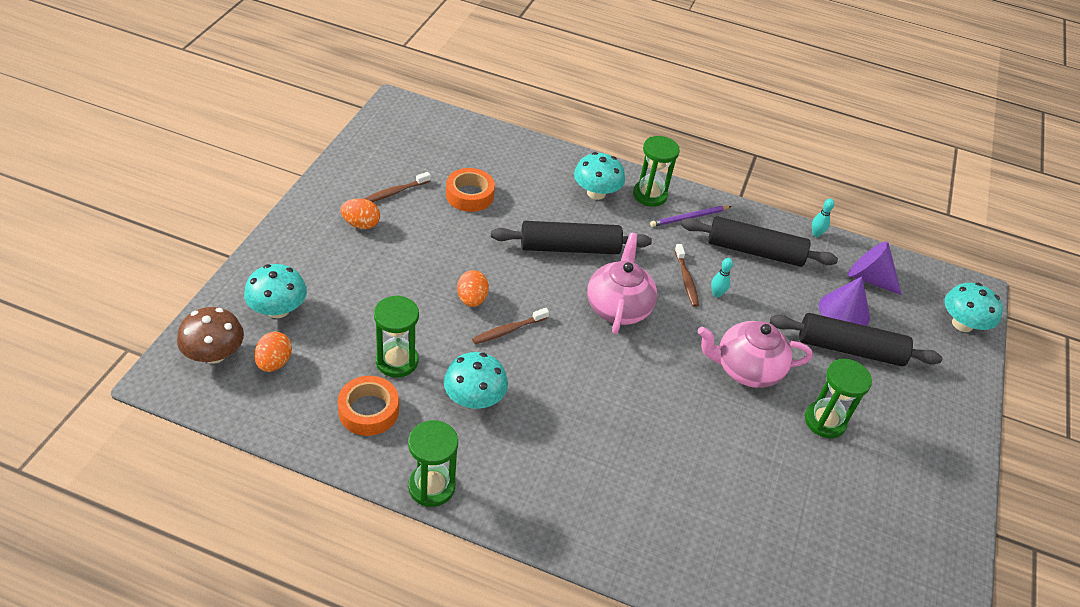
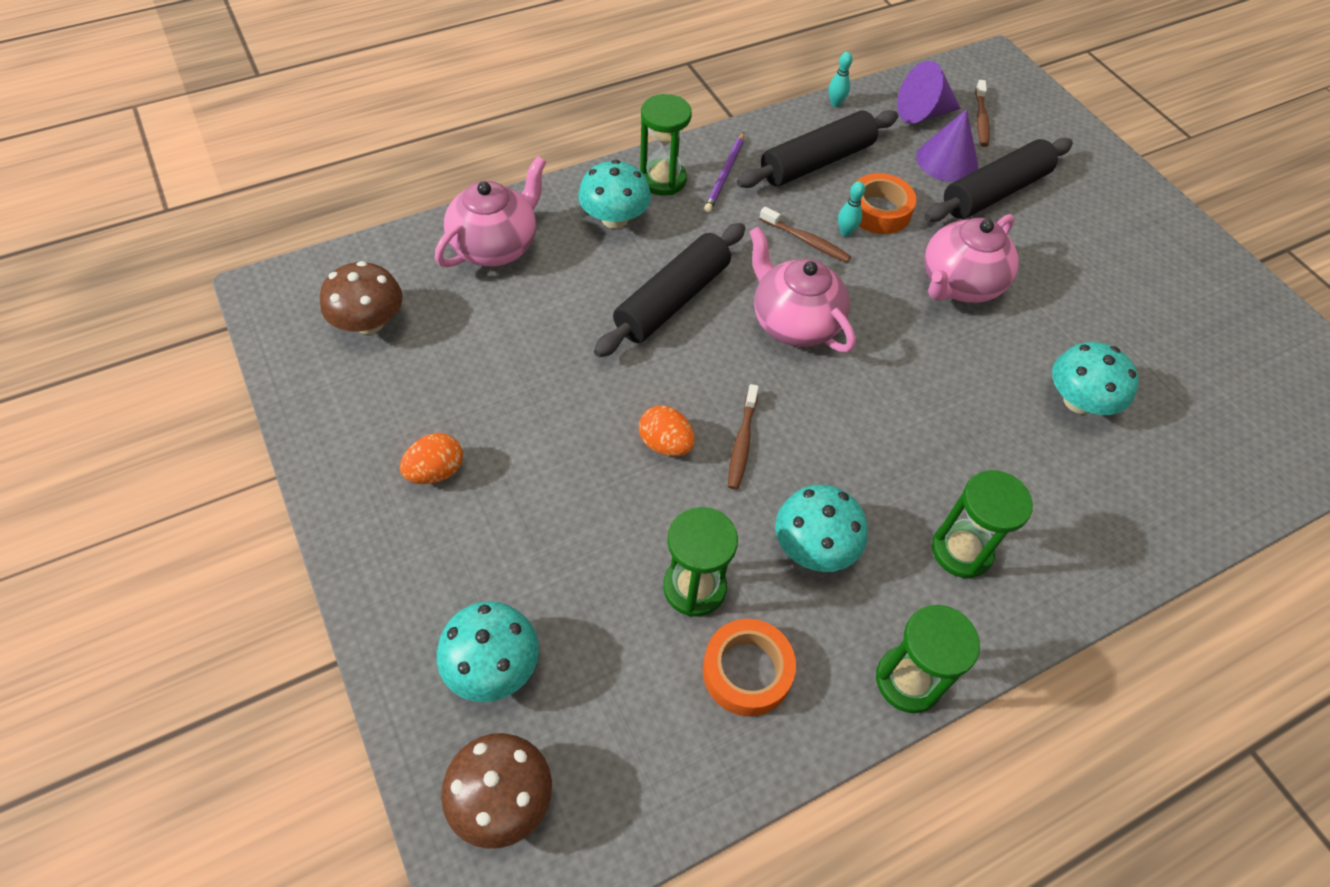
camera: 45 degrees left, 10 degrees up
orange egg [254,332,292,372] -> none
brown toothbrush [364,172,431,202] -> brown toothbrush moved to [975,80,990,147]
orange tape [446,168,495,212] -> orange tape moved to [849,173,917,234]
green hourglass [805,359,872,438] -> green hourglass moved to [932,470,1033,578]
turquoise mushroom [945,283,1003,332] -> turquoise mushroom moved to [1052,342,1139,415]
none -> brown mushroom [320,261,403,334]
none -> pink teapot [435,156,546,267]

